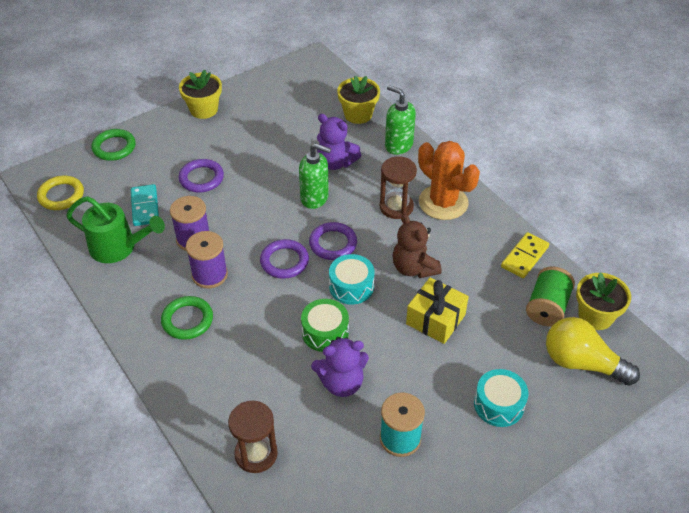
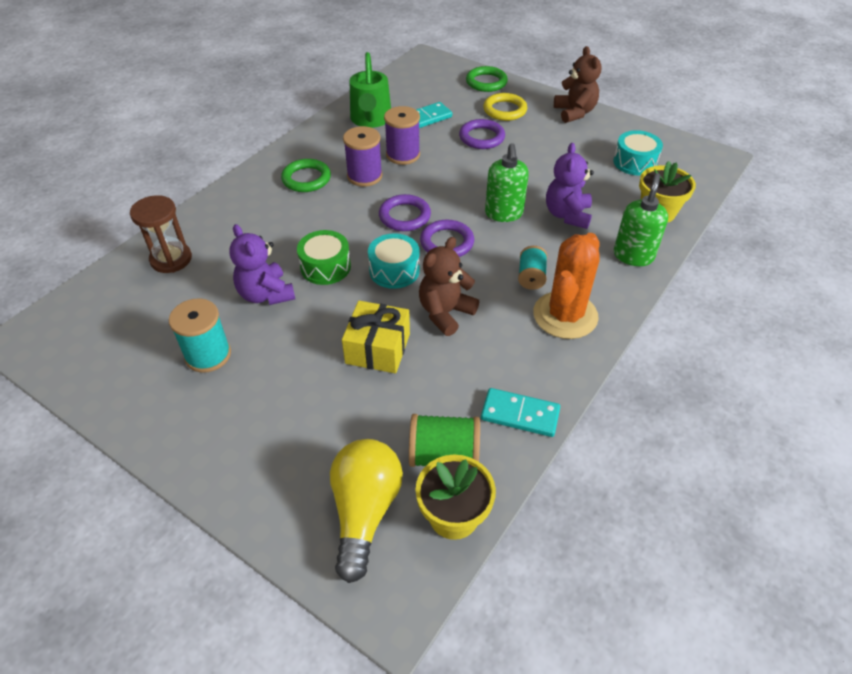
camera: 70 degrees right, 0 degrees up
yellow ring [37,176,84,210] -> yellow ring moved to [483,93,527,121]
yellow flower pot [179,70,222,119] -> brown teddy bear [554,46,602,123]
brown hourglass [380,156,417,219] -> turquoise spool [518,246,547,290]
turquoise drum [474,369,529,427] -> turquoise drum moved to [613,130,663,176]
yellow domino [501,232,549,278] -> turquoise domino [481,388,560,437]

